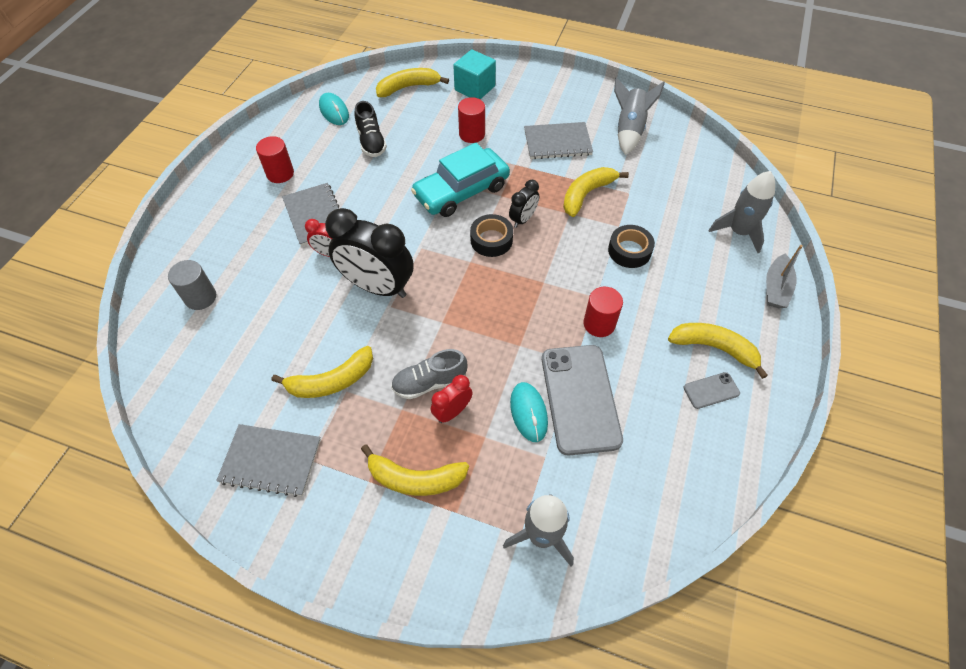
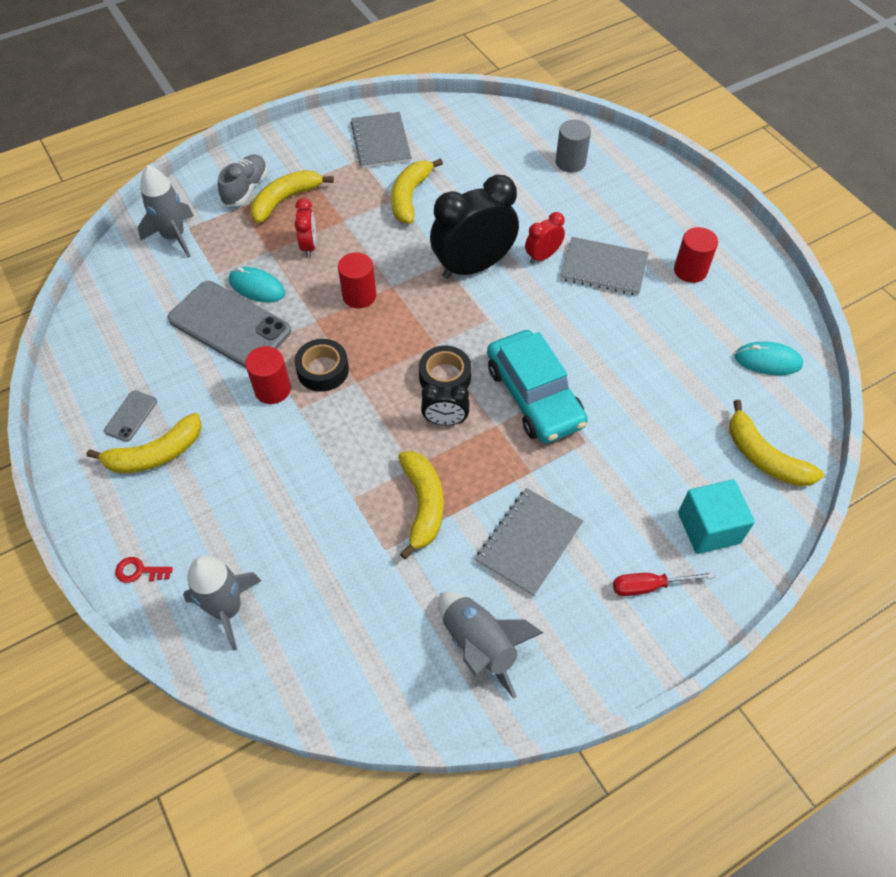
camera: 130 degrees right, 0 degrees up
grey notebook [216,424,321,497] -> grey notebook turned 60 degrees counterclockwise [350,112,412,168]
black shoe [354,101,387,157] -> none
yellow banana [376,68,449,97] -> yellow banana turned 120 degrees clockwise [729,400,824,487]
grey shoe [391,349,468,399] -> grey shoe moved to [218,154,268,207]
turquoise car [411,143,510,217] -> turquoise car turned 150 degrees clockwise [487,330,588,443]
red cylinder [458,97,485,143] -> red cylinder moved to [338,252,376,308]
black clock [509,180,539,228] -> black clock turned 75 degrees counterclockwise [421,384,469,425]
black tape [608,225,655,268] -> black tape moved to [295,339,349,392]
grey boat [766,245,803,309] -> red key [115,557,173,583]
none -> red screwdriver [613,572,715,596]

